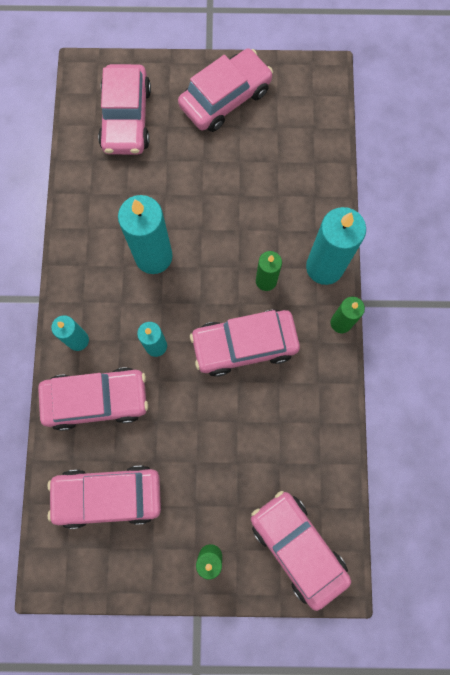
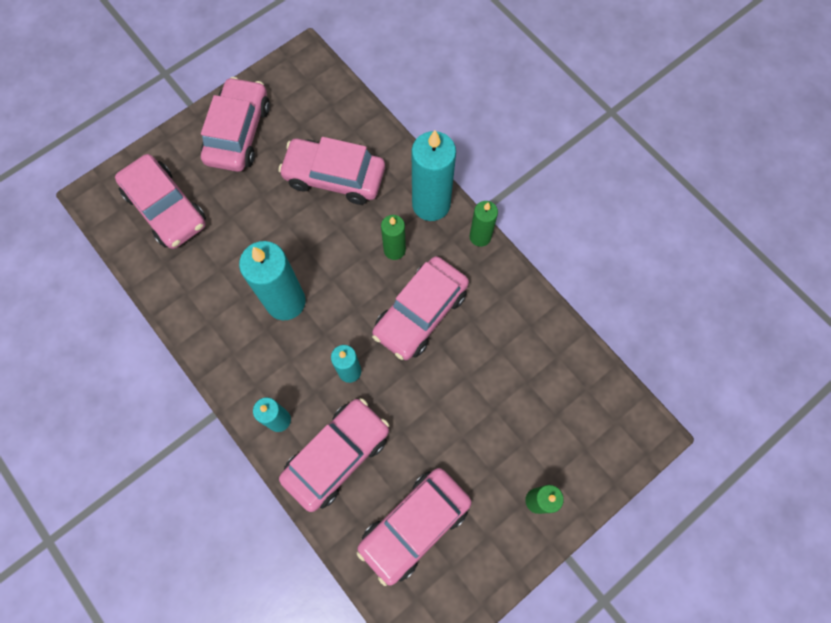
camera: 40 degrees left, 5 degrees down
pink car [251,491,351,611] -> pink car moved to [278,137,385,205]

